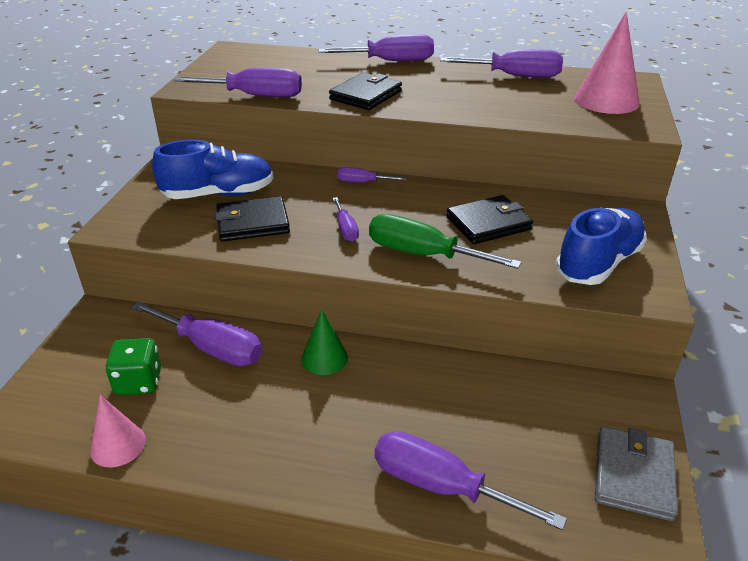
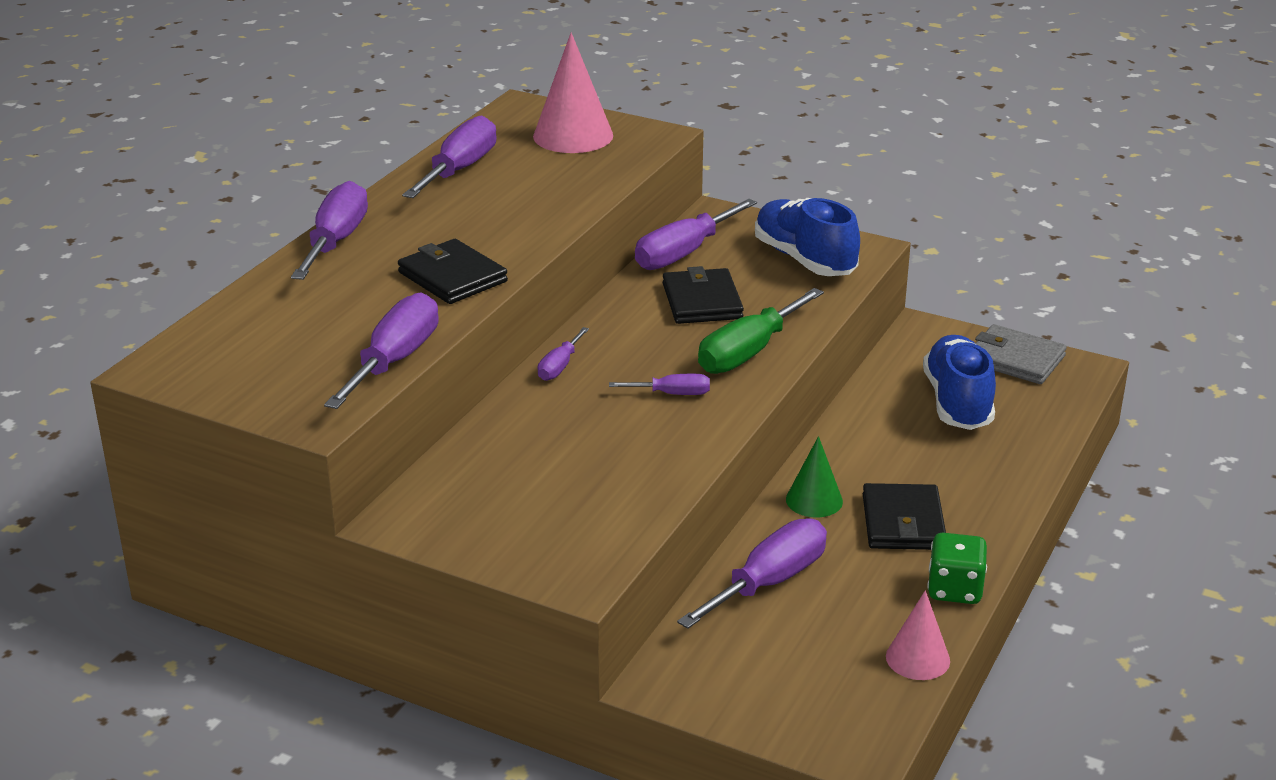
camera: 75 degrees left, 5 degrees down
green dice [105,338,161,395] -> green dice moved to [927,533,987,604]
blue shoe [152,140,273,199] -> blue shoe moved to [923,335,996,430]
black wallet [215,196,290,241] -> black wallet moved to [863,483,946,550]
purple screwdriver [375,431,567,530] -> purple screwdriver moved to [635,199,757,270]

